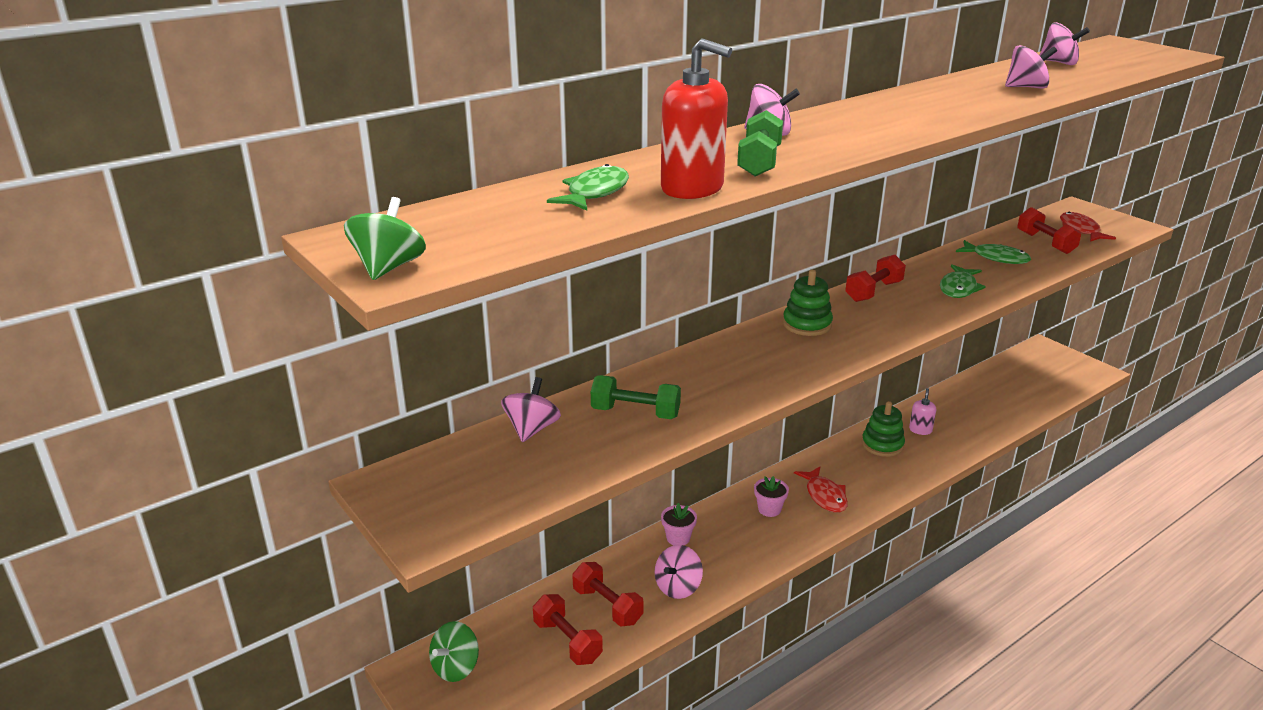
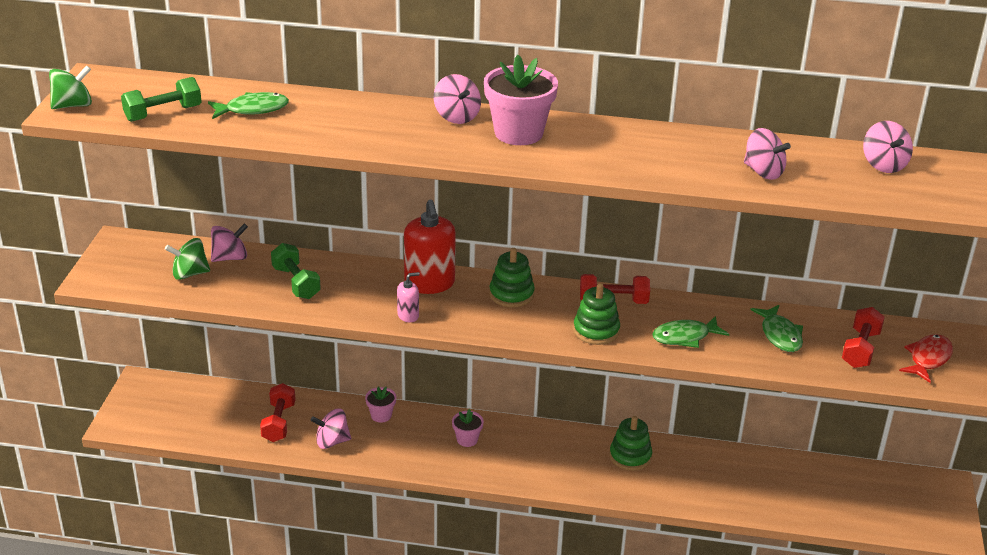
camera: 45 degrees right, 5 degrees up
green spinning top [429,621,479,682] -> green spinning top moved to [165,238,210,280]
red dumbbell [533,594,603,665] -> none
red soap dispenser [661,38,732,199] -> red soap dispenser moved to [404,200,456,294]
green dumbbell [737,110,783,176] -> green dumbbell moved to [121,77,202,122]
red fish [794,467,848,513] -> none
pink soap dispenser [909,388,936,435] -> pink soap dispenser moved to [397,272,420,322]
none -> pink flower pot [484,55,558,145]
none -> green stacking toy [573,283,620,345]

